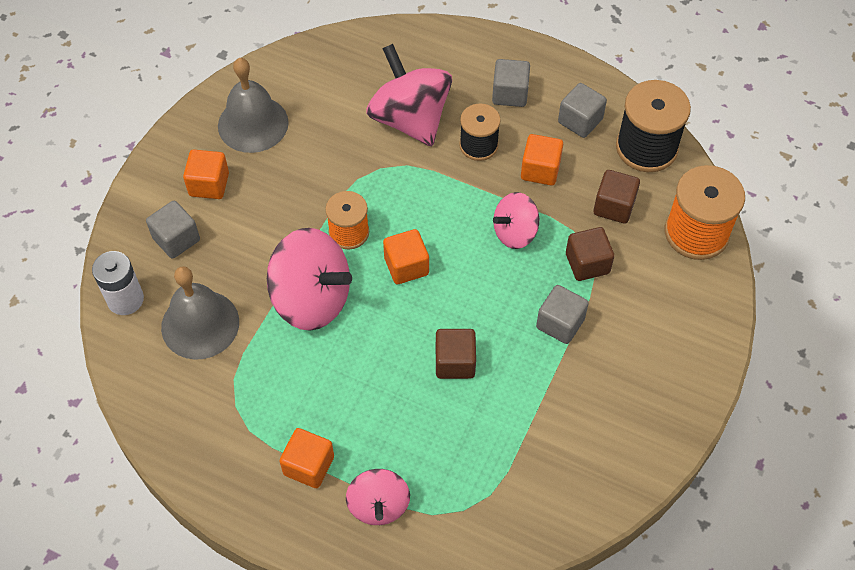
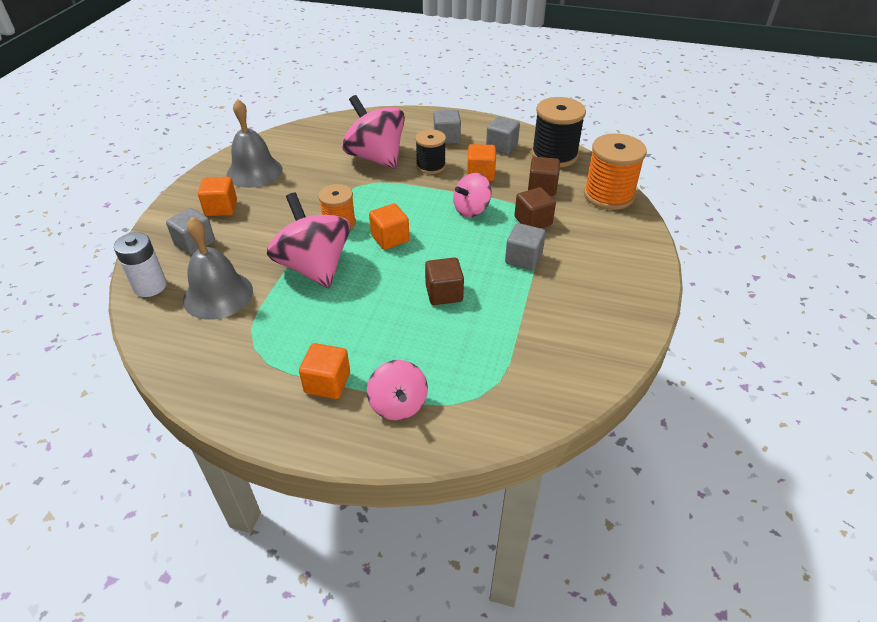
camera: 10 degrees left, 15 degrees down
pink spinning top [267,228,352,331] -> pink spinning top turned 135 degrees counterclockwise [267,193,350,288]

